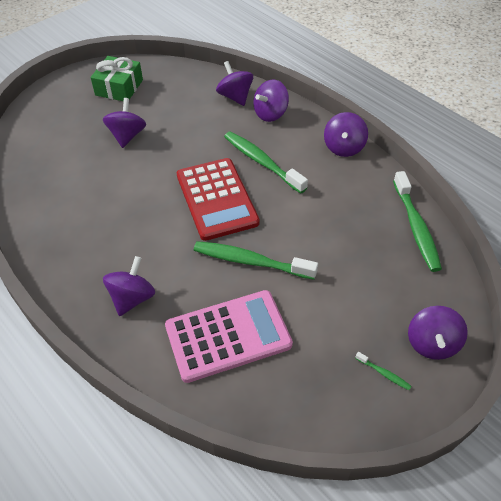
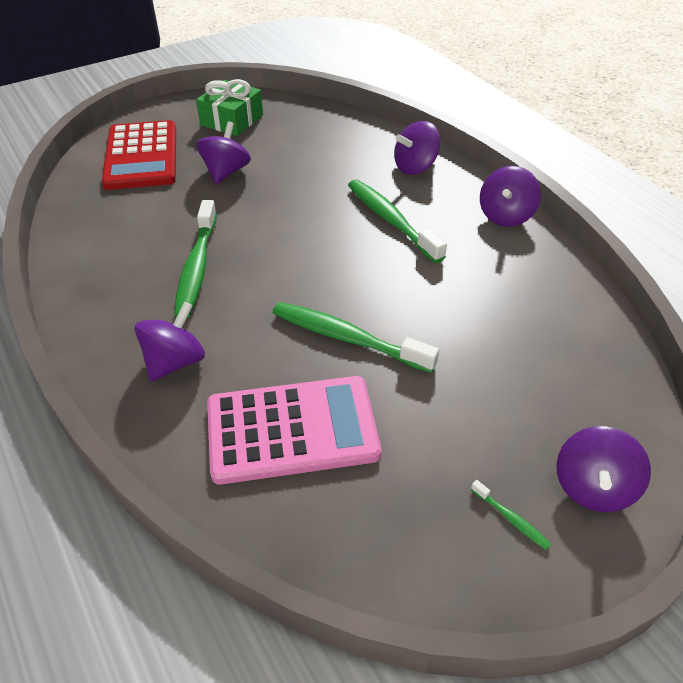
camera: 10 degrees right, 5 degrees down
red calculator [177,158,260,241] -> red calculator moved to [102,120,176,190]
purple spinning top [216,61,253,106] -> none
green toothbrush [393,171,442,272] -> green toothbrush moved to [174,200,217,318]

